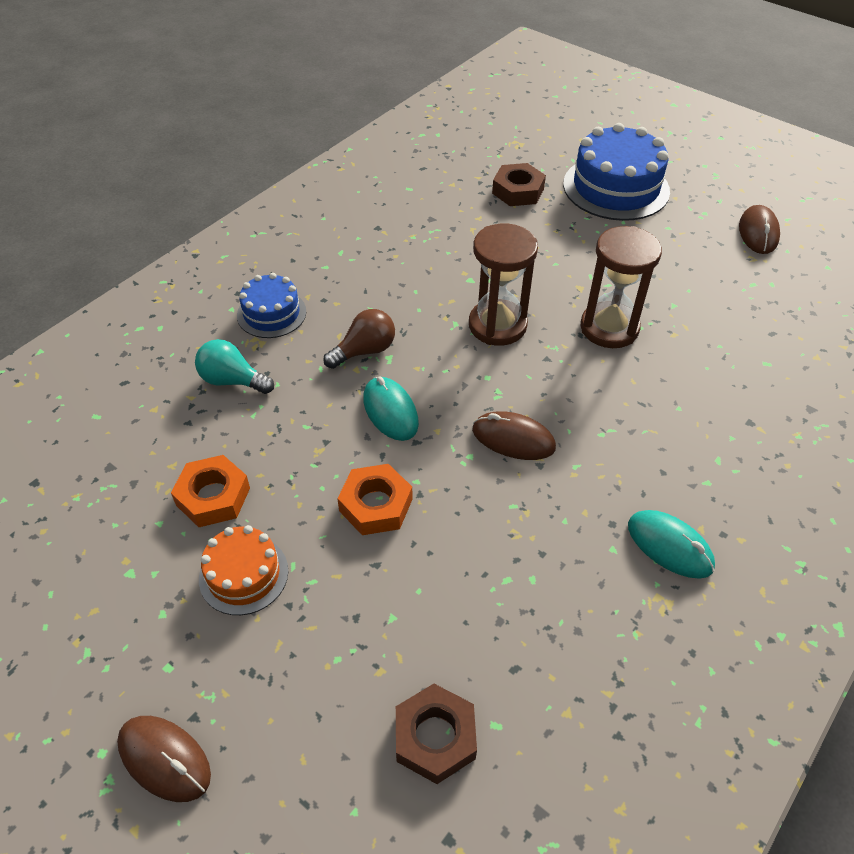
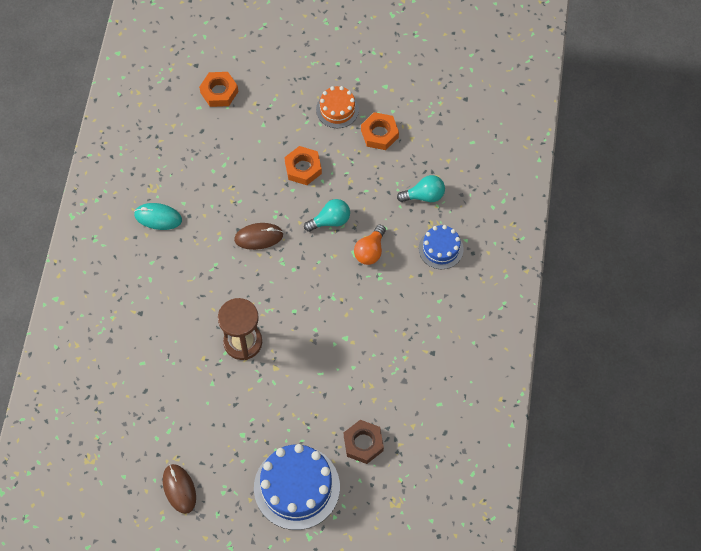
camera: 150 degrees right, 15 degrees up
brown mouse [117,716,211,802] -> none
brown light bulb [323,309,395,369] -> orange light bulb [354,225,386,265]
turquoise mouse [363,377,419,441] -> turquoise light bulb [304,199,350,232]
brown nut [396,684,477,784] -> orange nut [199,72,238,107]
brown hourglass [469,224,538,346] -> none

